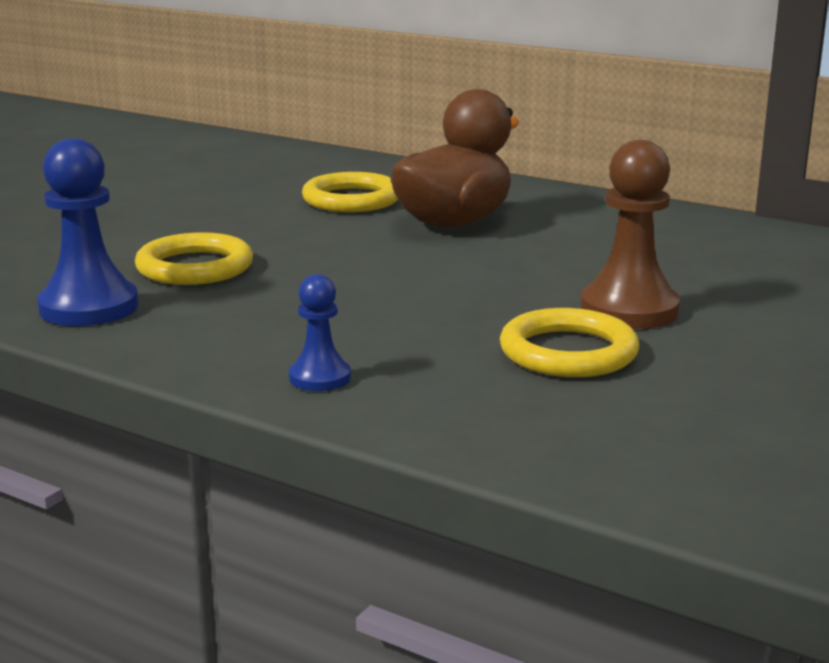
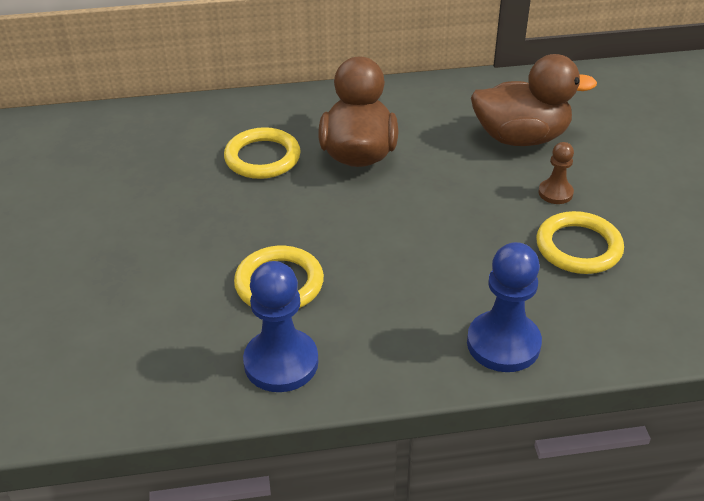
camera: 40 degrees left, 20 degrees up
blue pawn [289,274,351,391] -> blue pawn [467,242,542,372], size x1.80
brown pawn [581,140,680,329] -> brown pawn [538,142,574,204], size x0.56
none -> brown duck [471,54,597,146]

